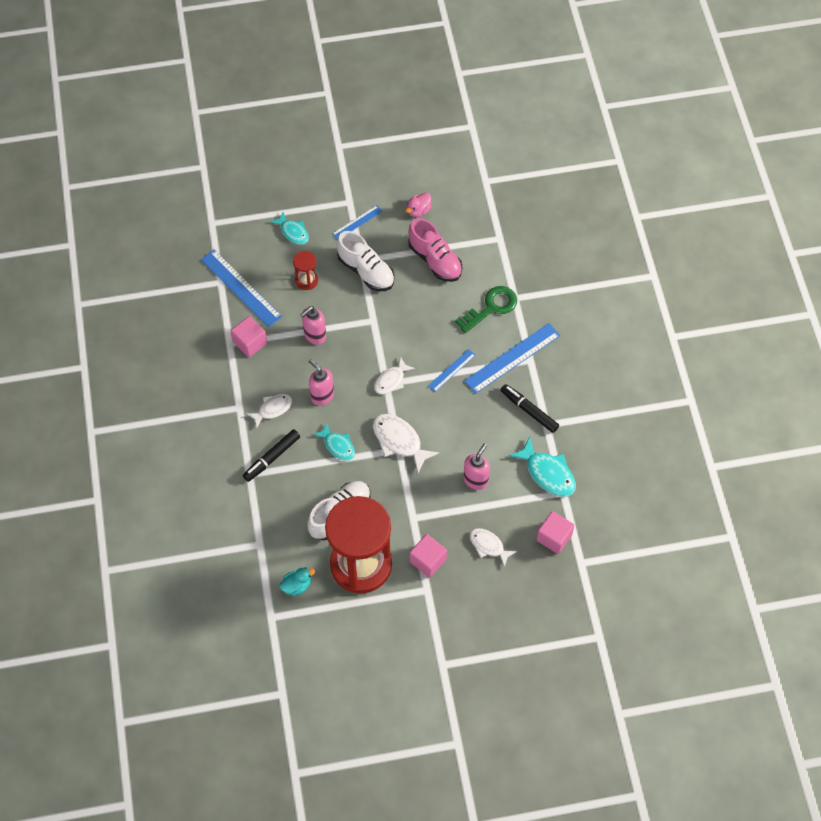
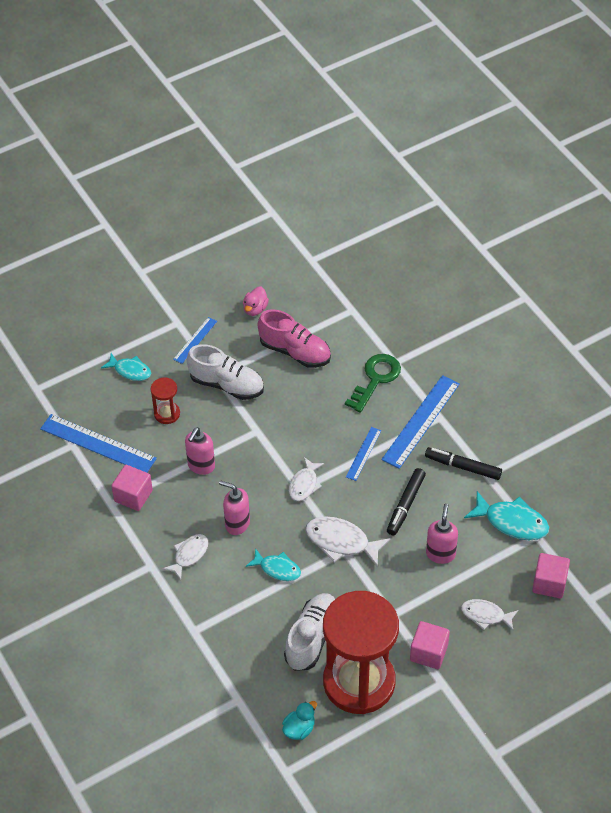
camera: 20 degrees left, 10 degrees down
black marker [243,429,300,482] -> black marker moved to [387,468,426,536]

